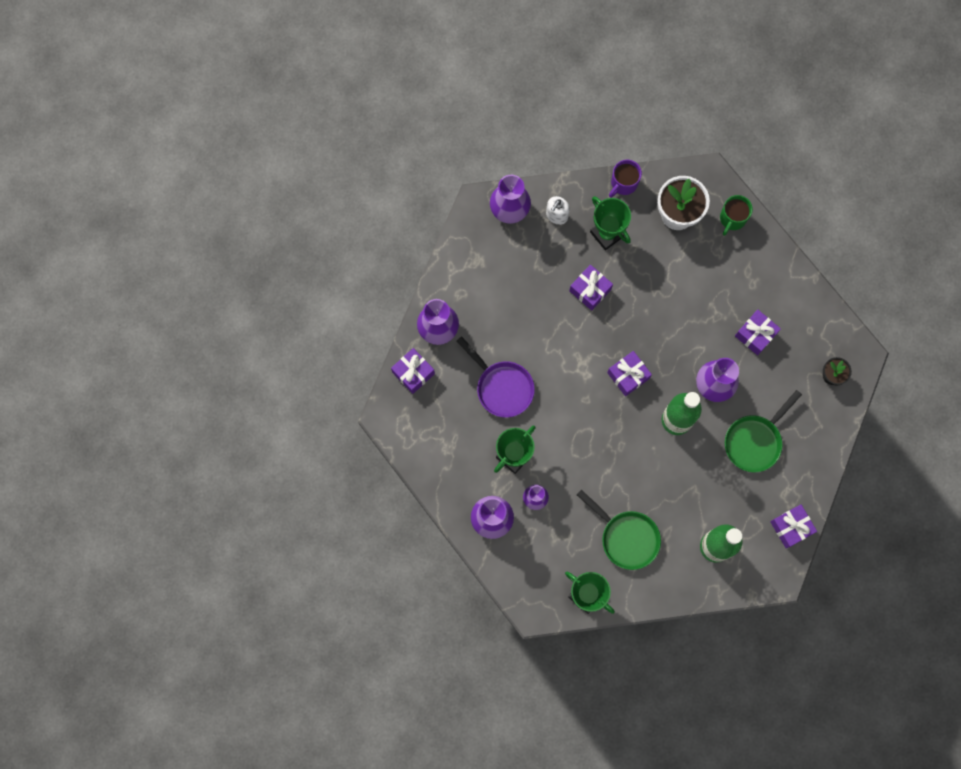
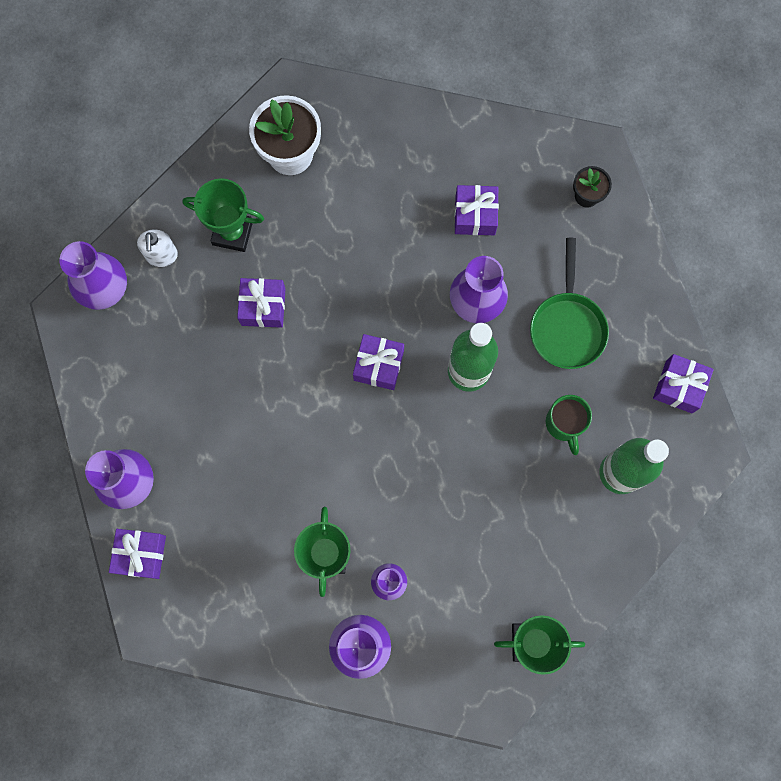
camera: 40 degrees left, 0 degrees up
purple pan [457,336,535,418] -> none
green pan [577,490,661,570] -> none
purple mug [609,159,642,198] -> none
green mug [720,195,753,236] -> green mug moved to [546,395,592,455]

